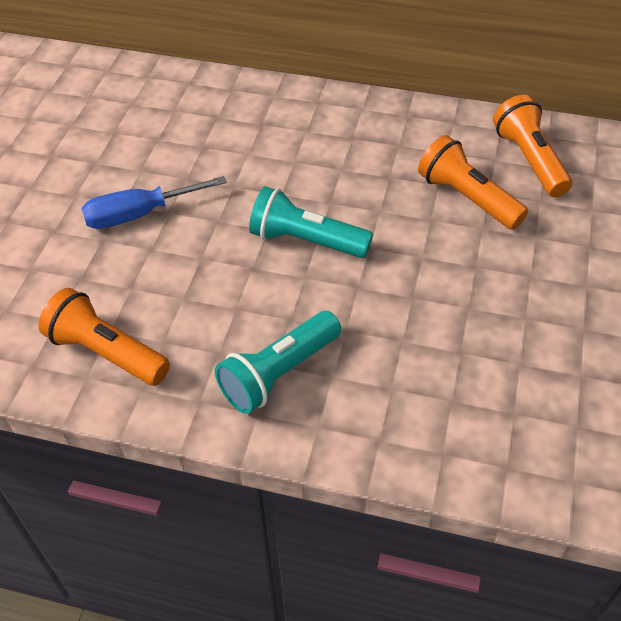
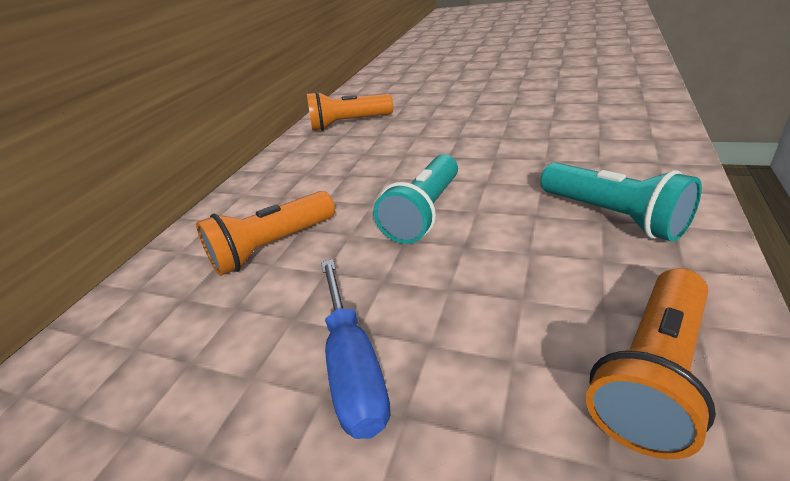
camera: 80 degrees left, 15 degrees down
orange flashlight [418,135,528,230] -> orange flashlight moved to [196,191,335,276]

